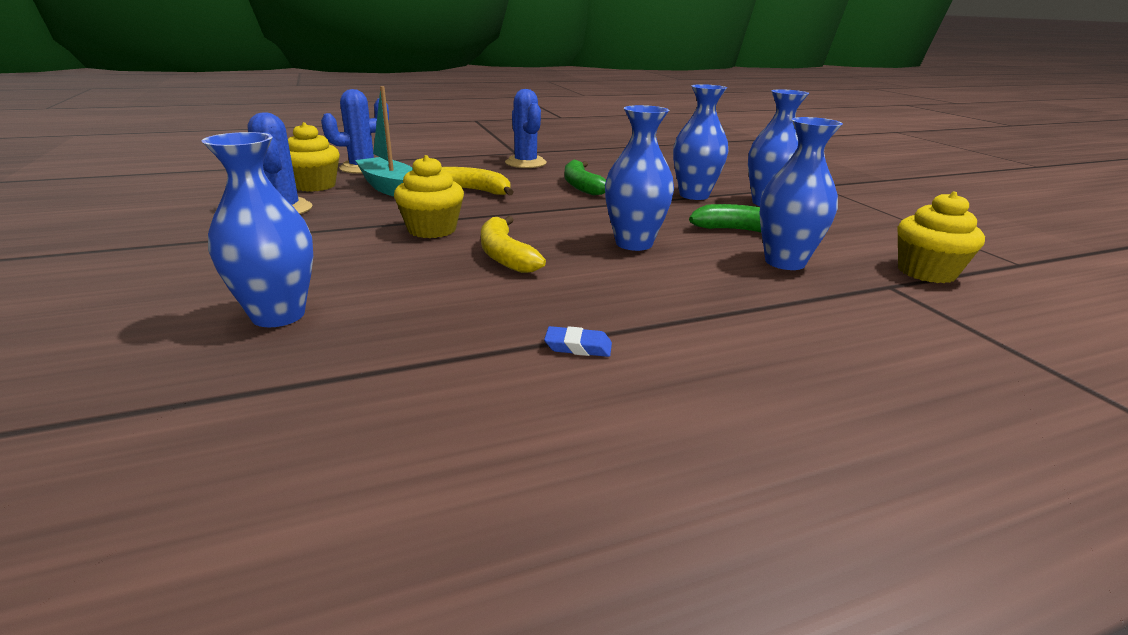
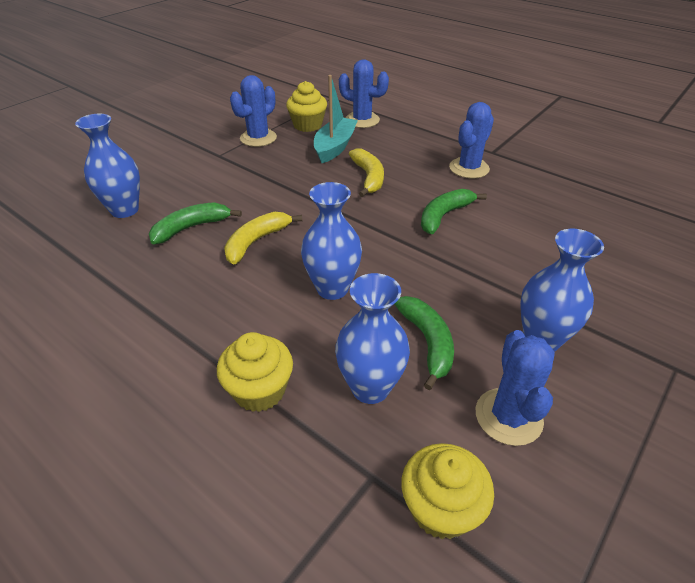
camera: 60 degrees right, 15 degrees up
yellow cupcake [394,155,464,238] -> yellow cupcake moved to [217,332,293,412]
blue eraser [544,326,612,357] -> none
blue vase [673,84,728,200] -> none
none -> green banana [149,202,242,245]
none -> blue cactus [476,330,555,446]

